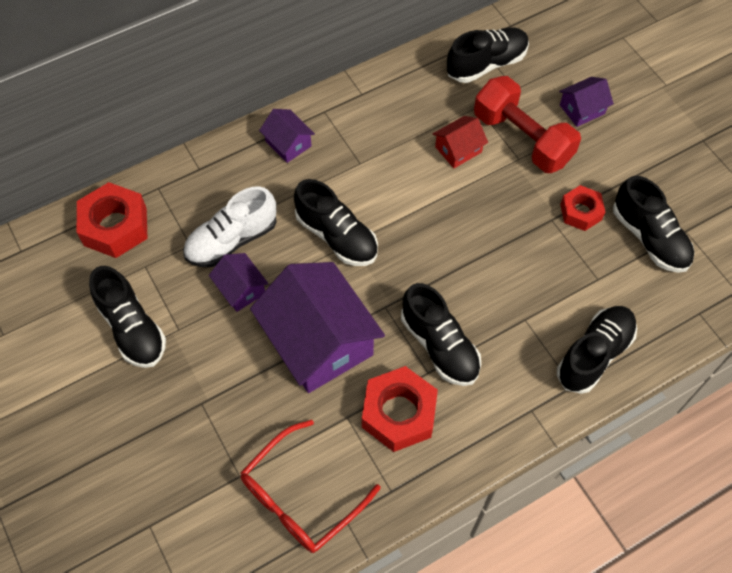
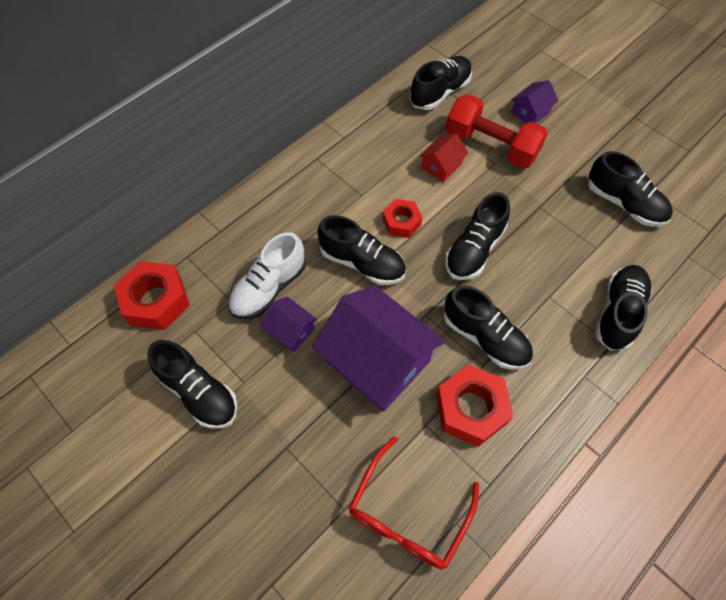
camera: 15 degrees left, 0 degrees up
purple house [259,109,315,163] -> none
red nut [560,185,605,231] -> red nut moved to [382,199,422,238]
none -> black shoe [445,192,510,280]

